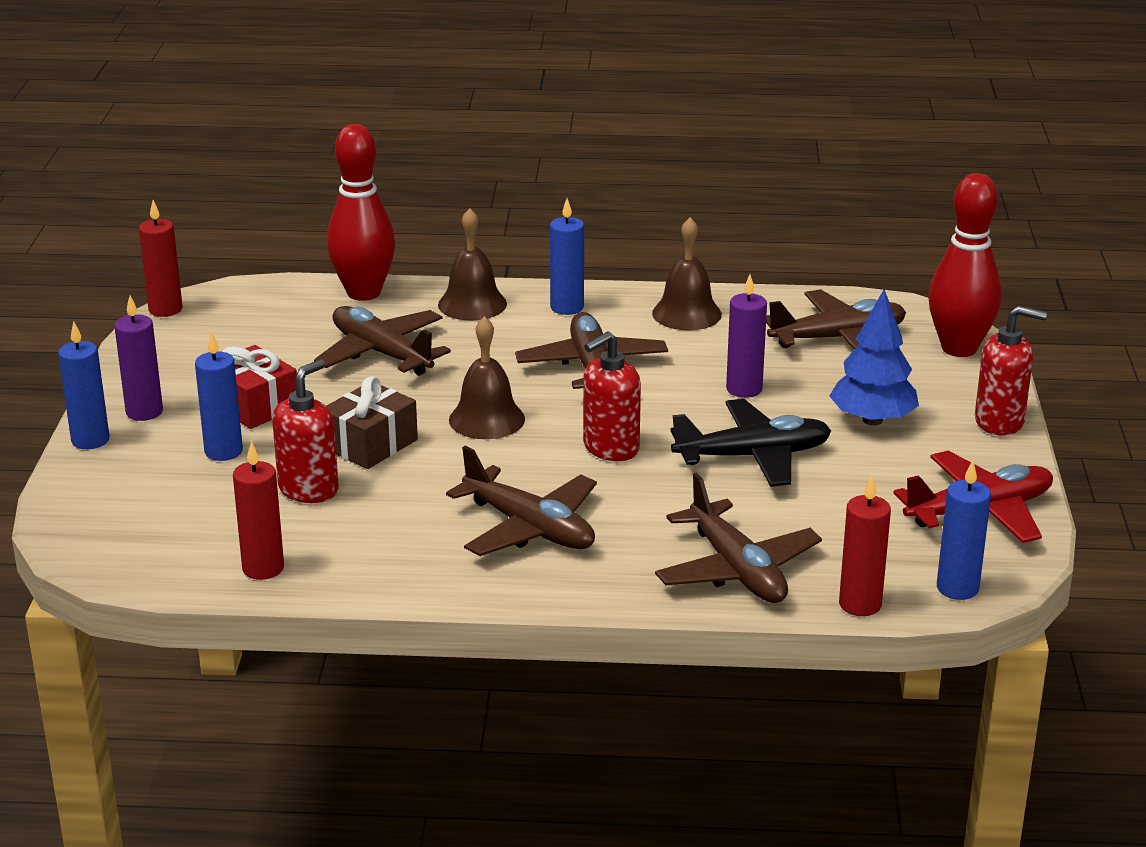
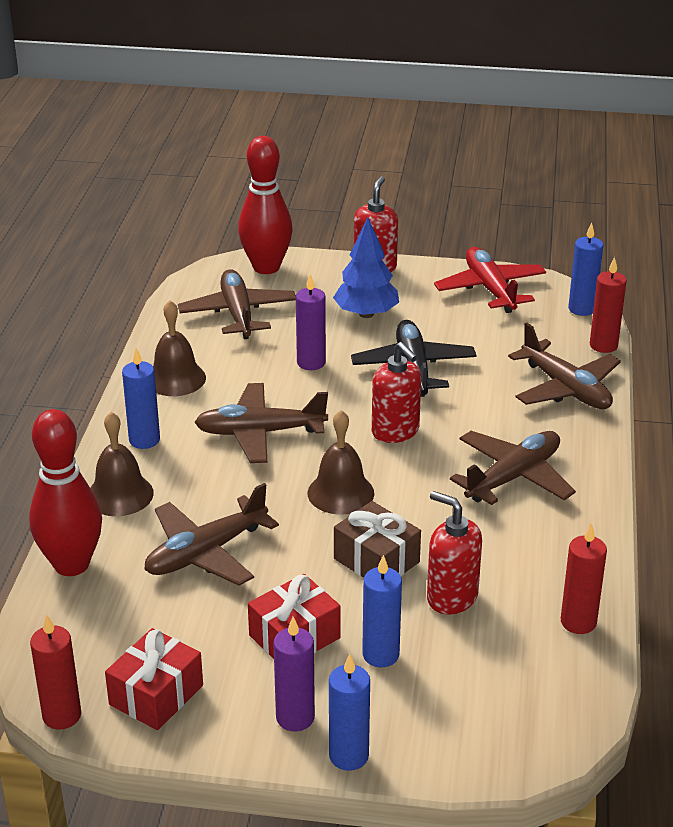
camera: 85 degrees left, 5 degrees up
brown plane [655,473,822,603] -> brown plane turned 75 degrees clockwise [508,323,621,409]
none -> red gift [105,628,203,730]

